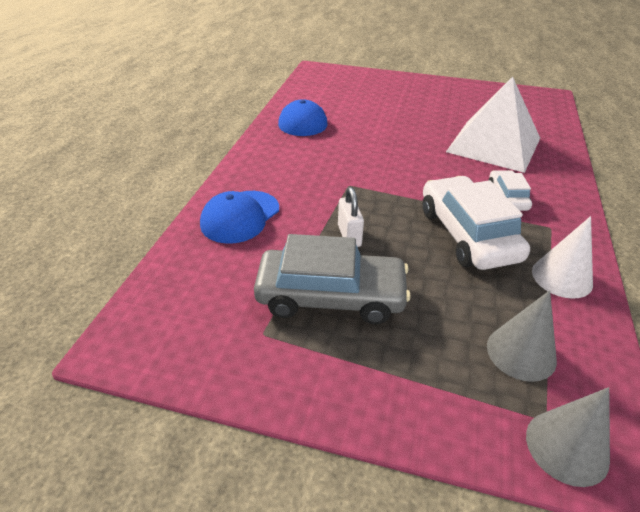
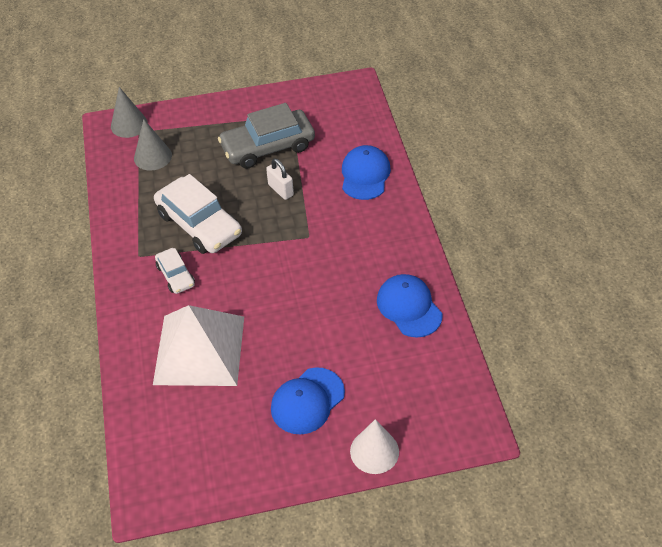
camera: 155 degrees right, 10 degrees up
white cone [532,216,593,299] -> white cone moved to [350,419,399,474]
none -> blue cap [271,367,345,434]

